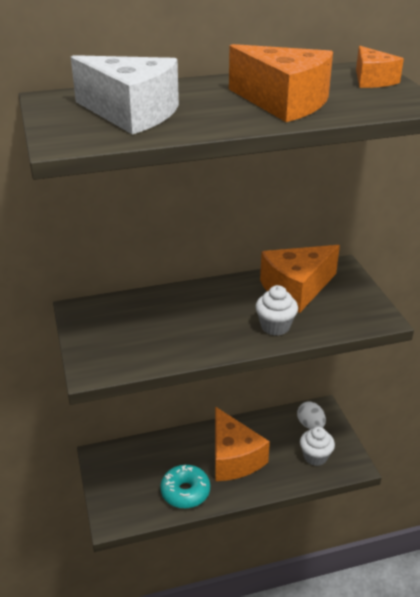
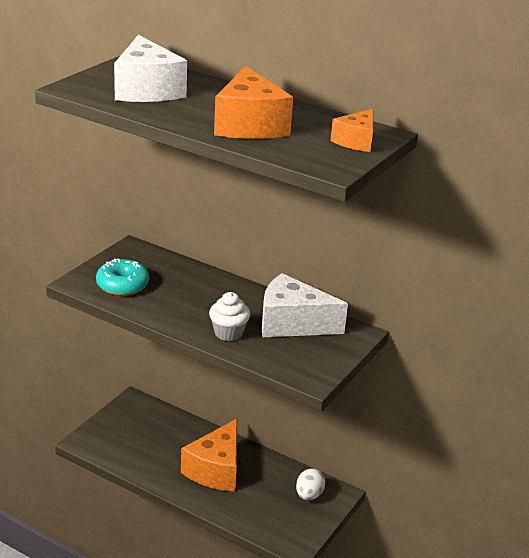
camera: 45 degrees right, 5 degrees down
turquoise donut [160,465,210,509] -> turquoise donut moved to [96,258,149,296]
orange cheese [260,245,340,313] -> white cheese [262,273,348,337]
white cupcake [300,427,335,466] -> none

